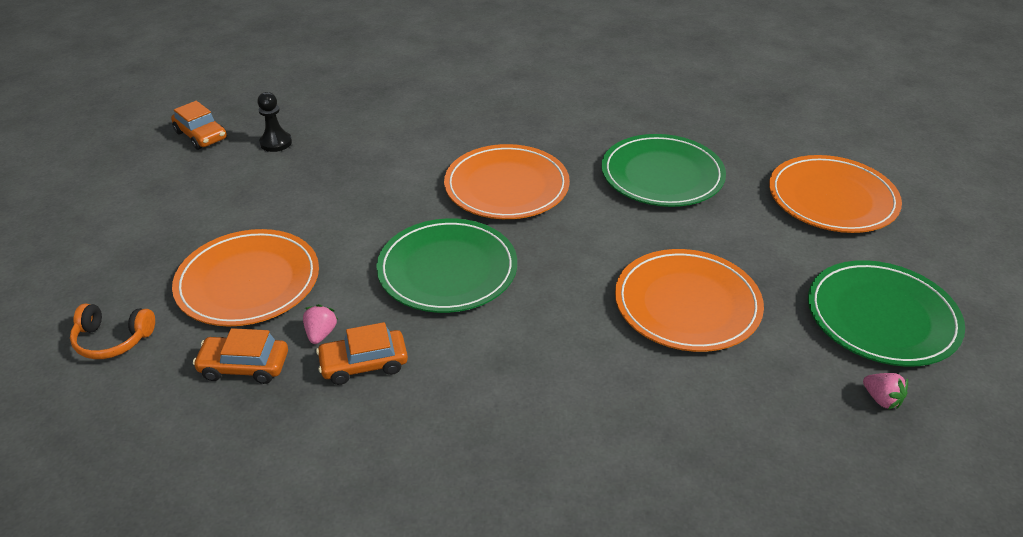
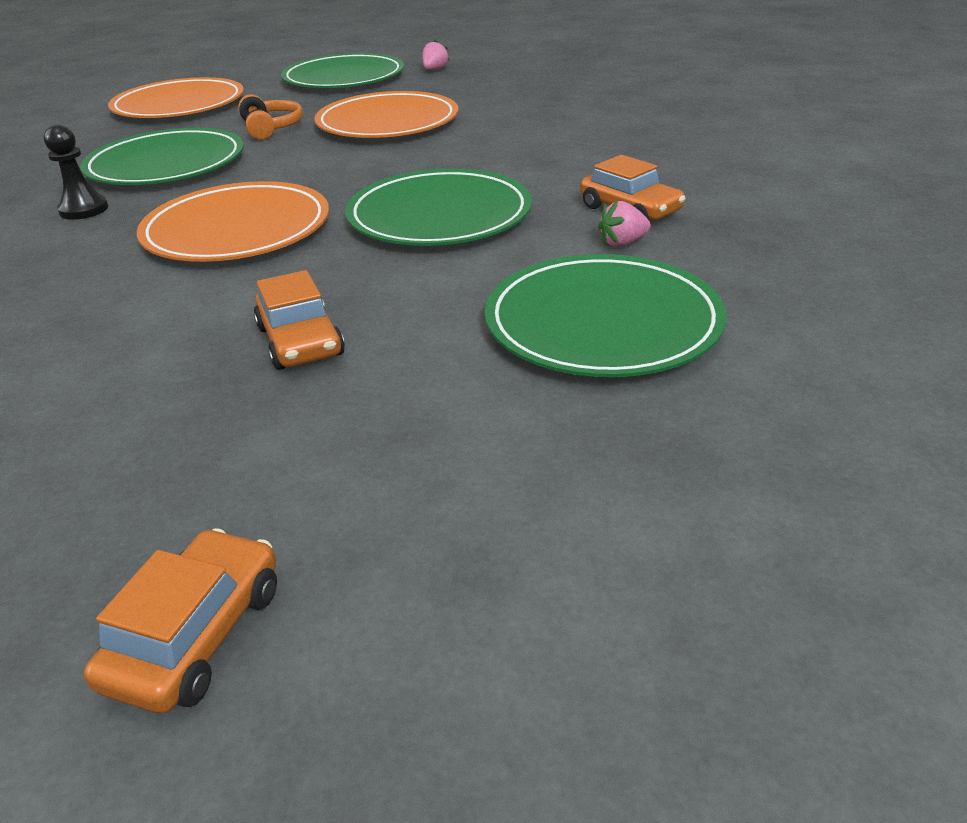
camera: 115 degrees left, 5 degrees down
orange headphones [70,304,155,359] -> orange headphones moved to [238,95,303,140]
orange plate [172,229,319,326] -> green plate [485,254,727,377]
orange car [193,328,288,384] -> orange car moved to [254,270,345,370]
black pawn [257,92,292,152] -> black pawn moved to [44,125,108,220]

